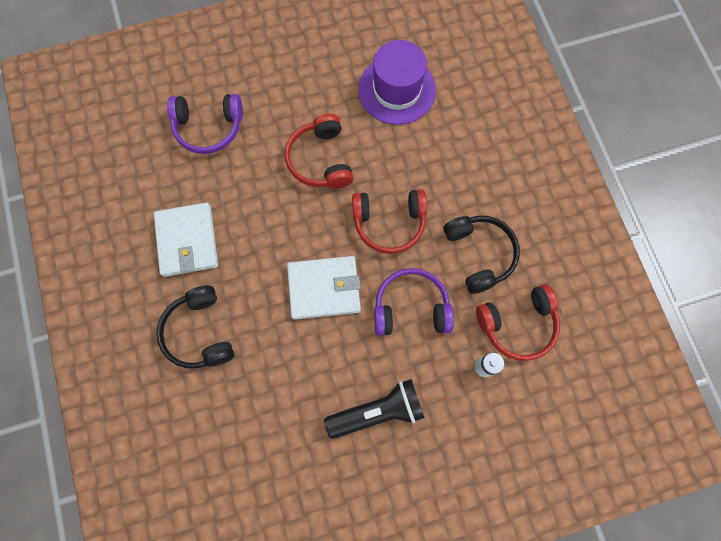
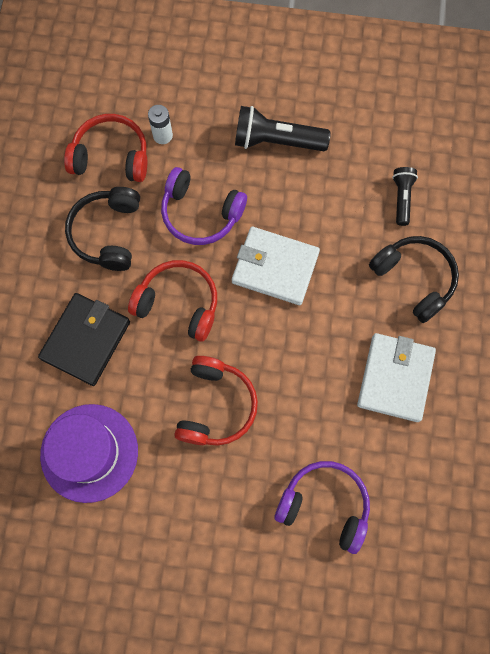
camera: 155 degrees left, 0 degrees up
black headphones [156,286,235,369] -> black headphones turned 45 degrees counterclockwise [369,236,459,323]
none -> black wallet [38,293,130,386]
none -> black flashlight [392,167,418,226]

